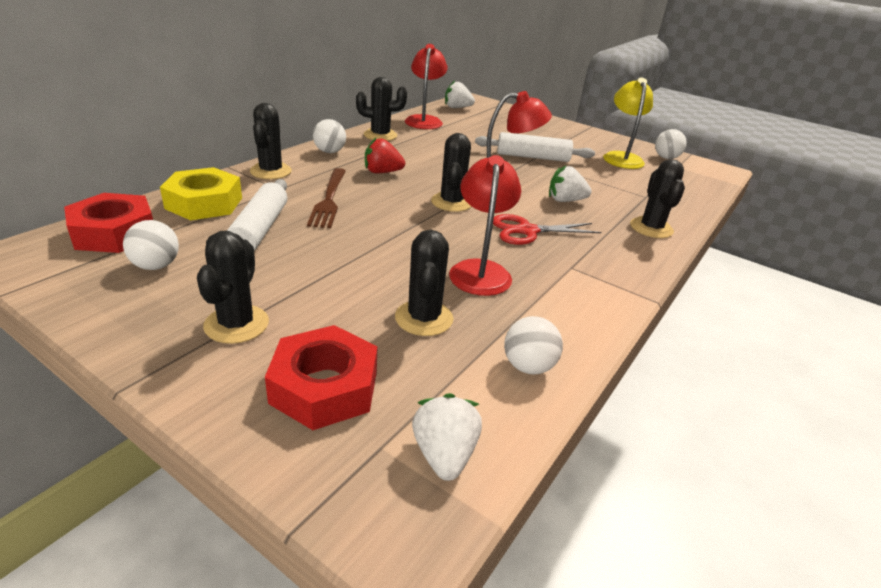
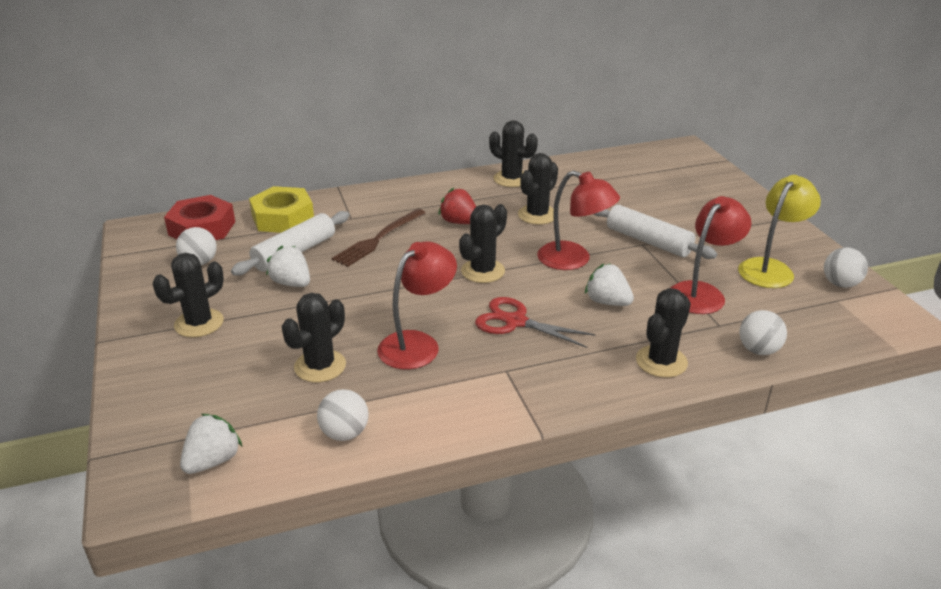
camera: 40 degrees right, 0 degrees up
black cactus [250,103,292,179] -> black cactus moved to [518,153,558,225]
red nut [265,325,377,430] -> none
white ball [313,119,346,153] -> white ball moved to [739,310,787,355]
red lamp [405,44,447,129] -> red lamp moved to [671,196,751,314]
white strawberry [445,81,475,108] -> white strawberry moved to [266,246,310,287]

